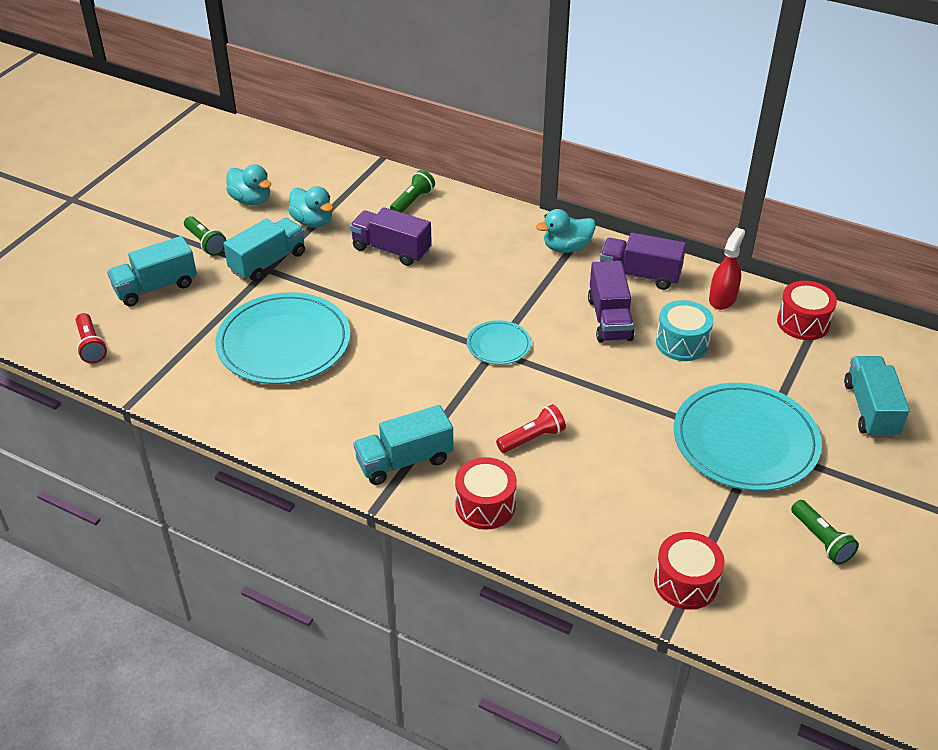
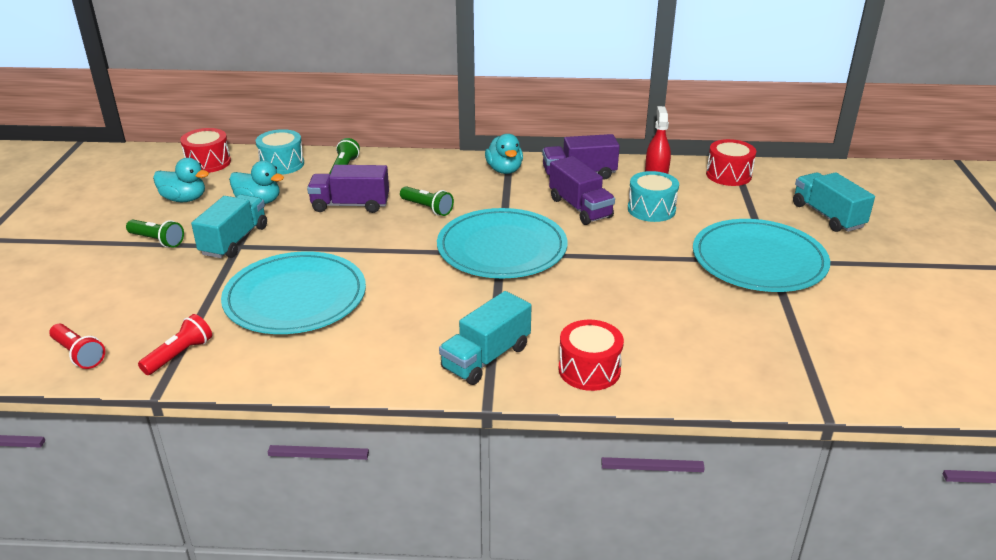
camera: 25 degrees left, 10 degrees down
turquoise truck [107,236,197,306] -> none
turquoise plate [467,320,531,365] -> turquoise plate [437,208,568,278], size x2.08
red flashlight [496,404,566,453] -> red flashlight moved to [138,314,212,375]
turquoise duck [536,209,596,253] -> turquoise duck turned 60 degrees counterclockwise [485,134,523,174]
red drum [654,532,725,610] -> red drum moved to [180,128,231,173]
green flashlight [791,500,859,565] -> green flashlight moved to [400,186,454,216]
none -> turquoise drum [256,129,304,175]

